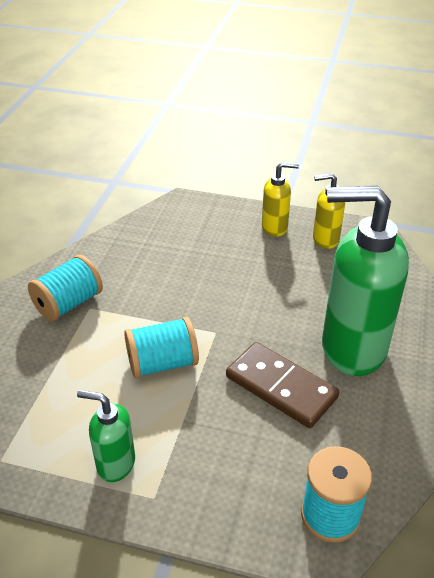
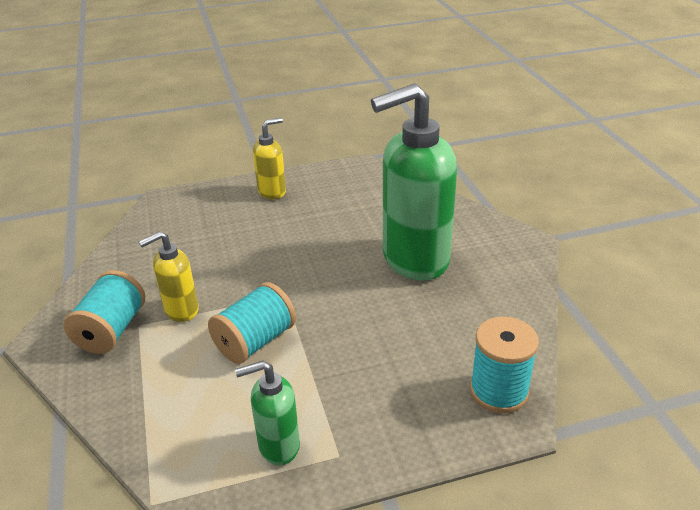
camera: 30 degrees left, 5 degrees down
brown domino [226,342,339,428] -> none
yellow soap dispenser [313,173,345,249] -> yellow soap dispenser moved to [139,231,199,322]

